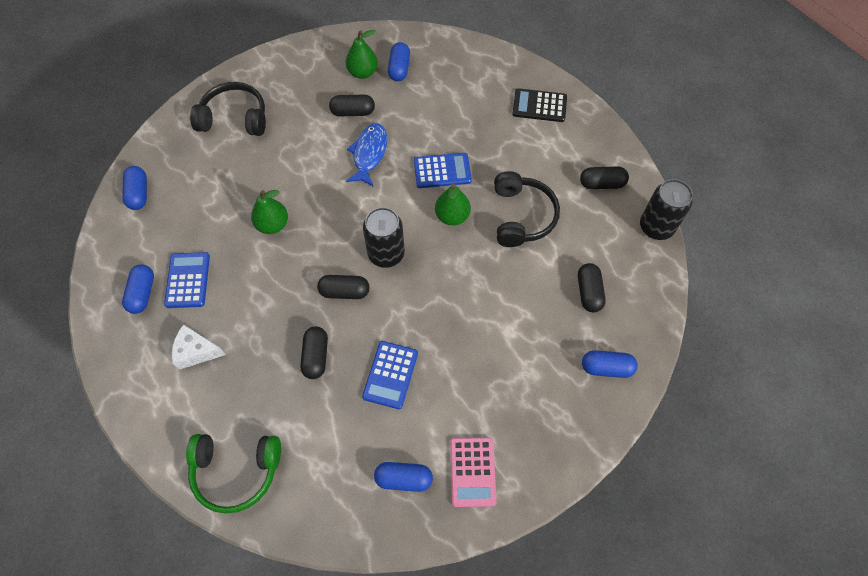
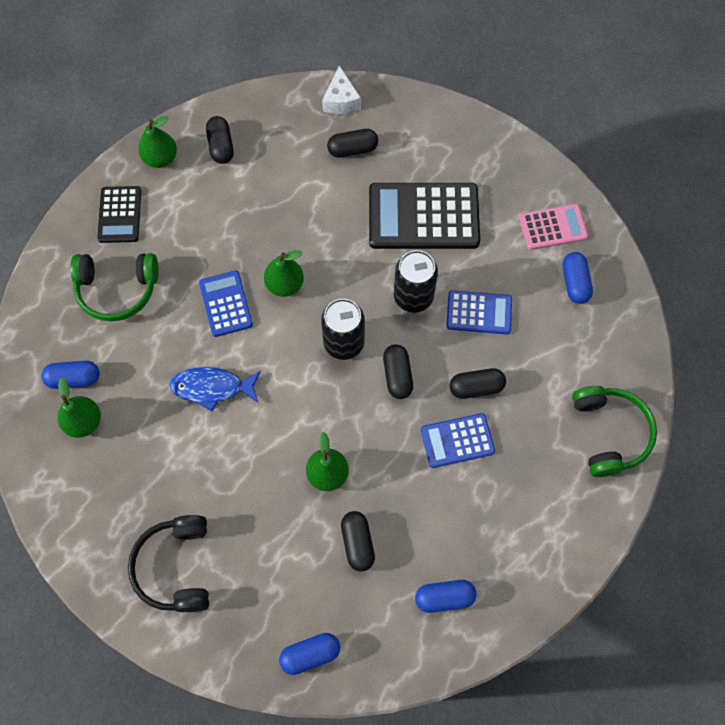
camera: 100 degrees left, 5 degrees up
blue calculator [164,252,210,308] -> blue calculator moved to [421,413,495,468]
white cheese [172,324,226,370] -> white cheese moved to [322,66,361,114]
black capsule [329,95,375,116] -> black capsule moved to [341,511,375,572]
black headphones [494,171,560,247] -> none
blue capsule [582,350,638,378] -> none
black can [640,179,693,240] -> black can moved to [394,250,438,313]
none -> green headphones [70,253,159,322]
none -> green pear [138,116,177,168]
none -> black calculator [369,183,480,249]

